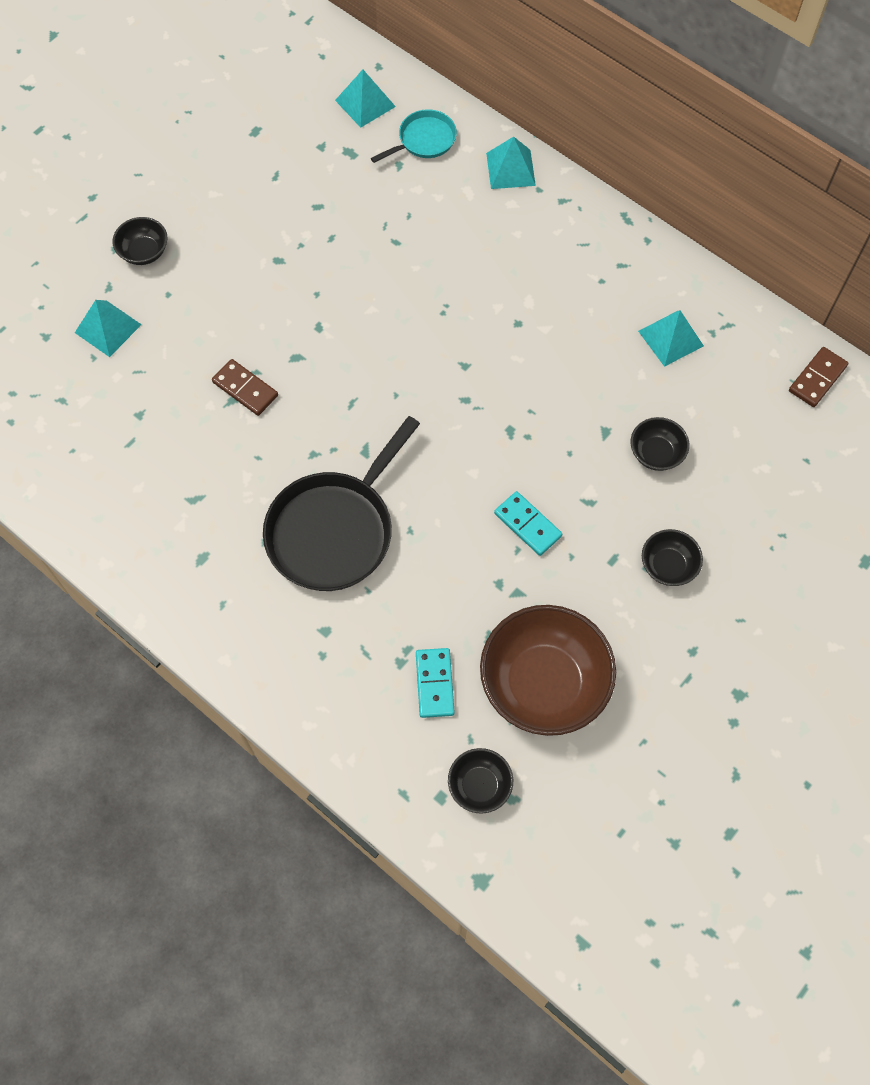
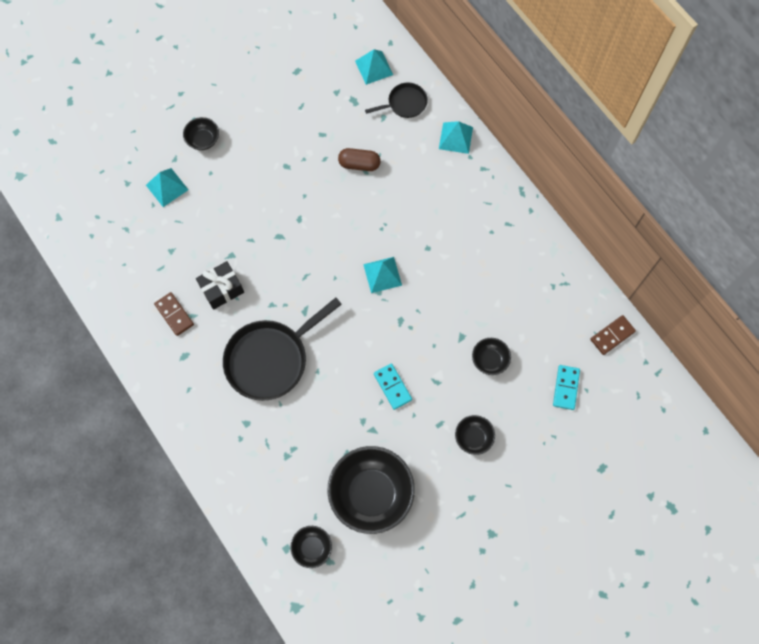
camera: 15 degrees right, 5 degrees up
brown domino [212,359,278,416] -> brown domino moved to [154,292,194,336]
turquoise pan [371,109,457,163] -> black pan [365,83,428,118]
turquoise domino [416,648,455,718] -> turquoise domino moved to [553,365,580,410]
brown bowl [480,605,616,736] -> black bowl [327,446,415,534]
turquoise pyramid [638,310,704,367] -> turquoise pyramid moved to [363,257,402,293]
none -> black gift [196,261,244,310]
none -> brown capsule [338,148,381,171]

